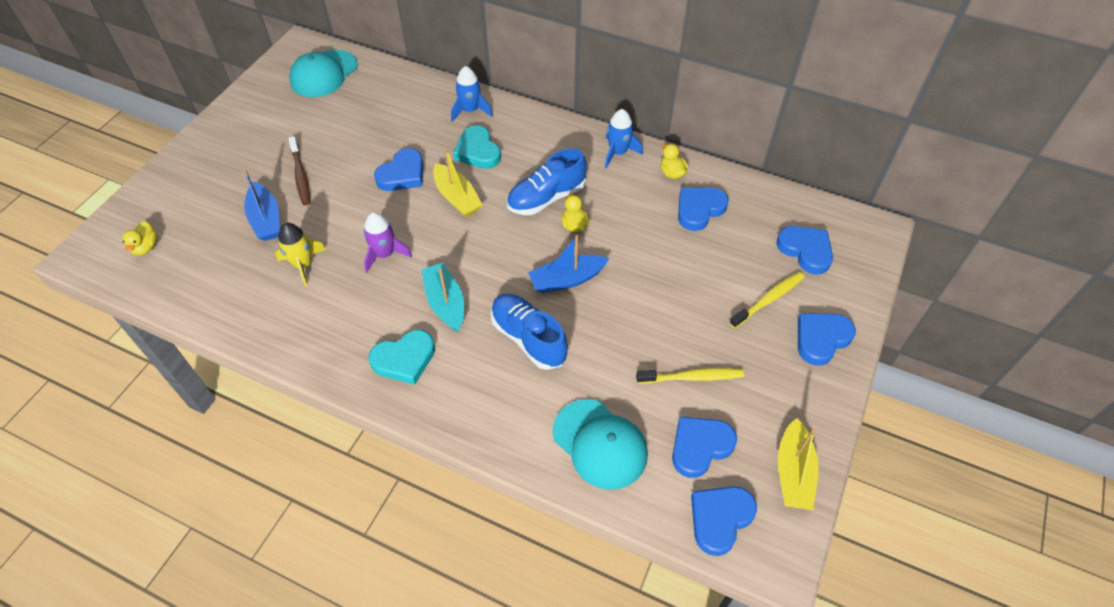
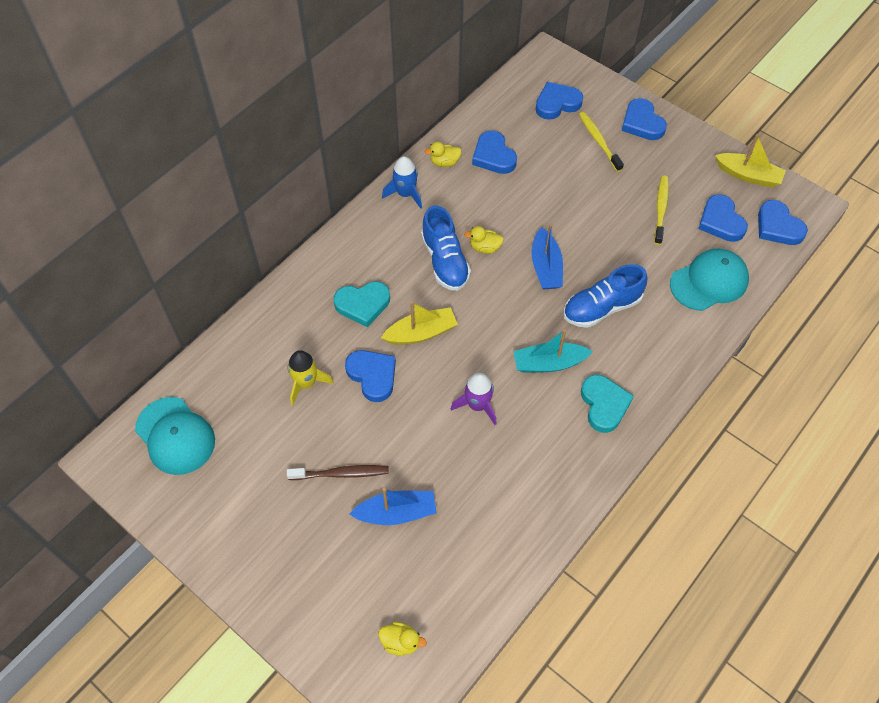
camera: 75 degrees left, 5 degrees up
yellow rocket [275,223,326,287] -> yellow rocket moved to [287,350,334,405]
blue rocket [451,66,493,122] -> none

